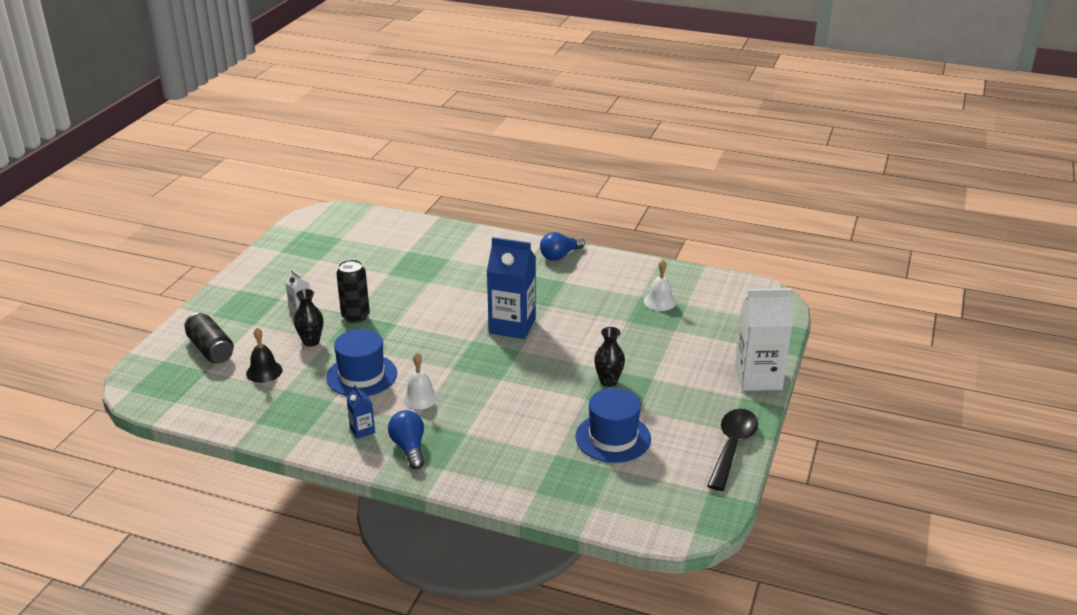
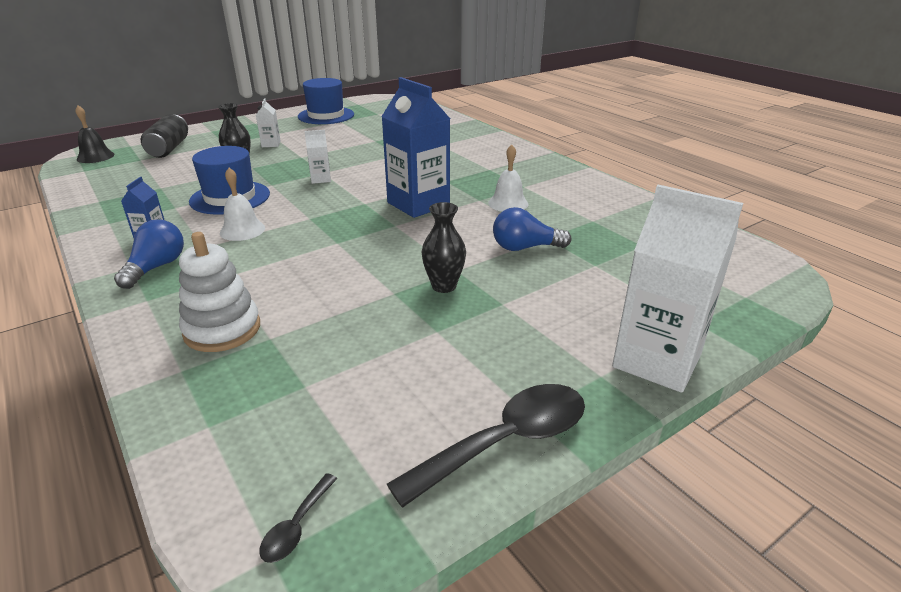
camera: 35 degrees right, 0 degrees up
black bell [246,328,282,383] -> black bell moved to [75,105,114,163]
black can [336,259,370,323] -> none
blue light bulb [540,232,585,261] -> blue light bulb moved to [493,207,571,251]
blue hat [575,388,651,463] -> blue hat moved to [298,78,354,124]
white bell [644,260,676,311] -> white bell moved to [488,145,529,212]
none -> white stacking toy [179,232,260,352]
none -> black spoon [259,473,338,563]
none -> white carton [305,130,331,184]

